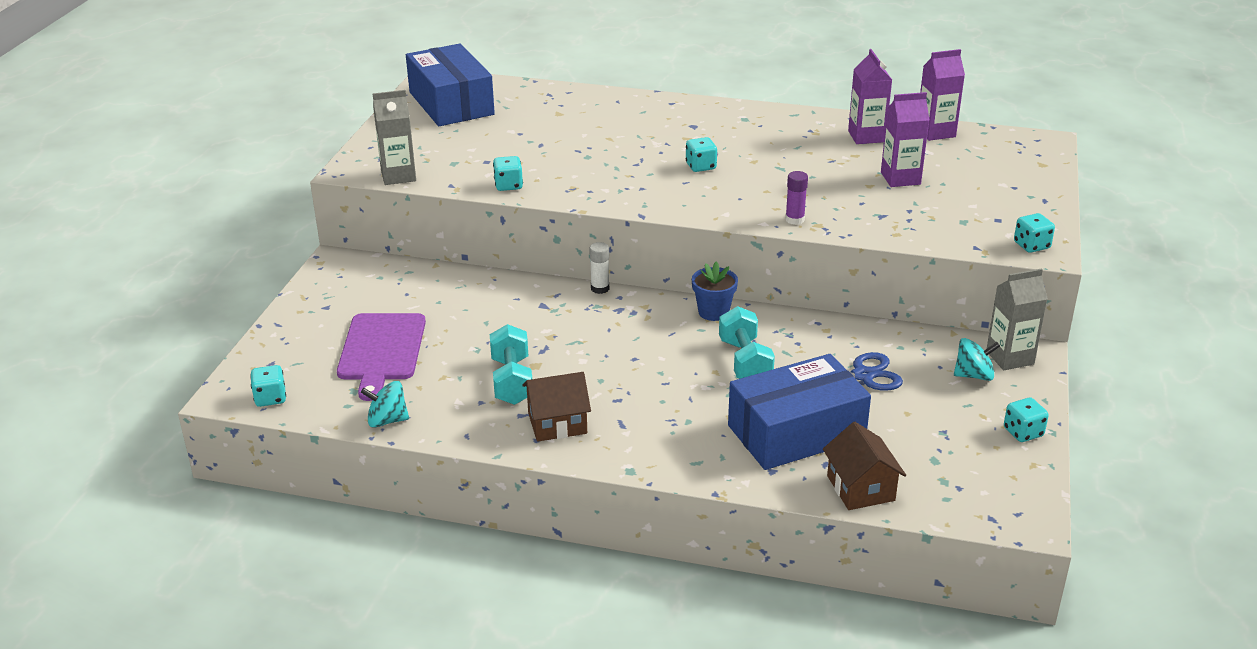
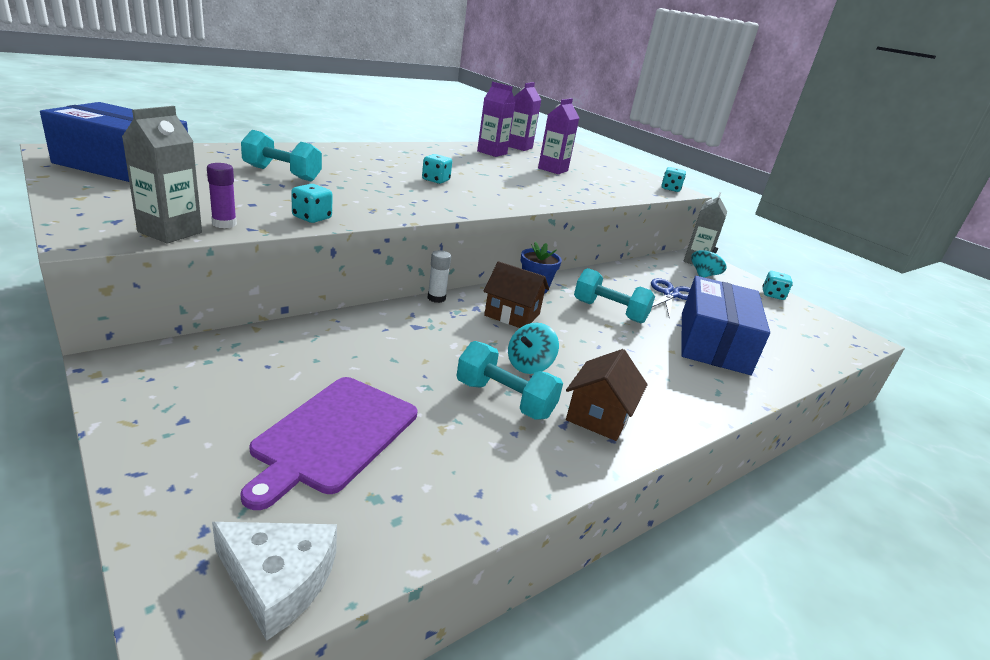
camera: 55 degrees left, 5 degrees down
turquoise dice [250,365,286,407] -> white cheese [212,522,337,641]
purple cutting board [337,313,426,401] -> purple cutting board turned 75 degrees clockwise [240,377,417,510]
turquoise spinning top [361,381,409,428] -> turquoise spinning top moved to [508,323,559,374]
purple glue stick [785,171,808,225] -> purple glue stick moved to [207,163,237,228]
brown house [823,422,906,510] -> brown house moved to [484,261,549,328]
none -> turquoise dumbbell [241,130,322,181]

